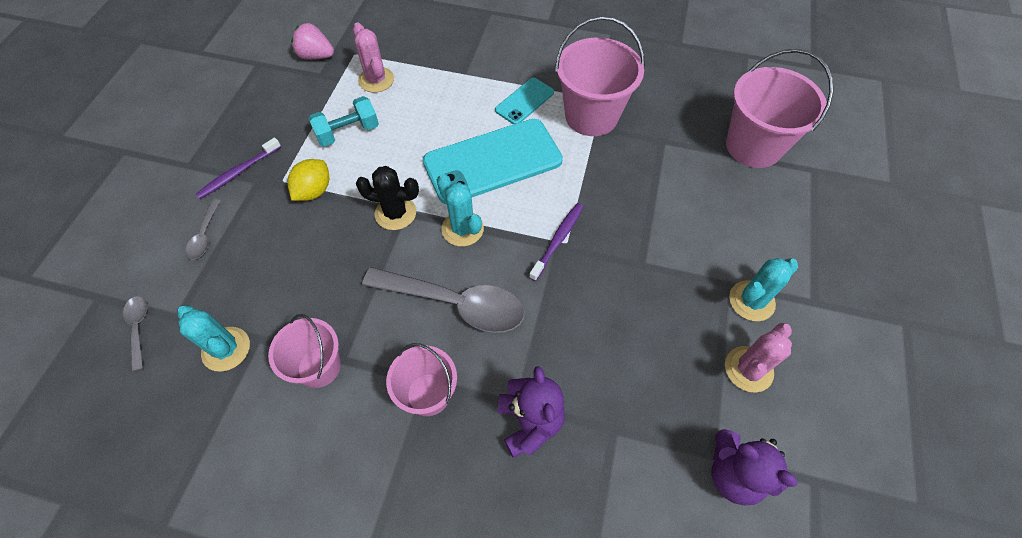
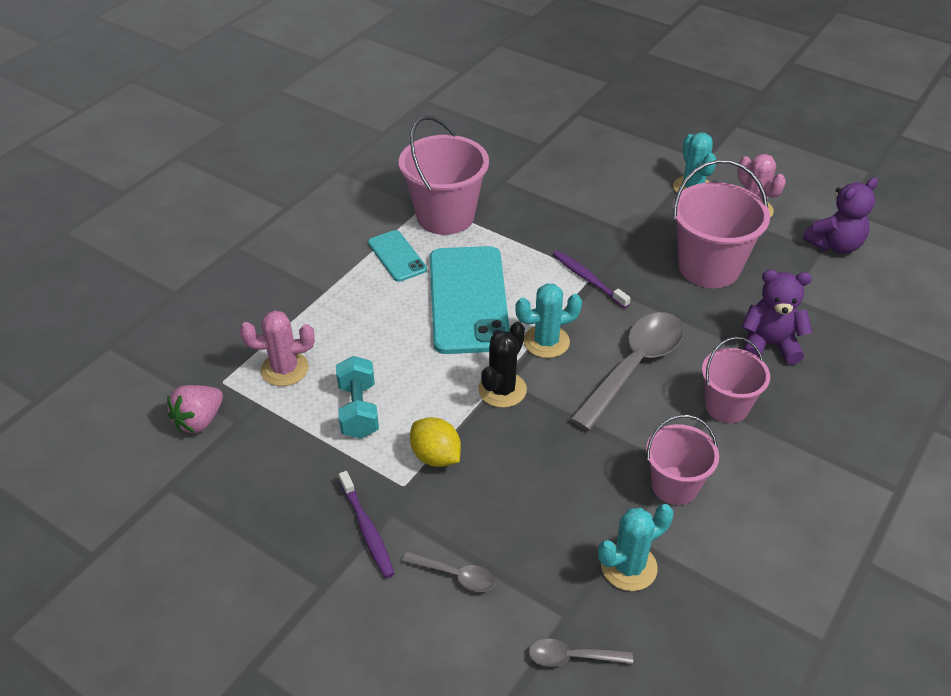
camera: 70 degrees left, 15 degrees down
pink bucket [726,49,834,168] -> pink bucket moved to [673,160,770,288]

